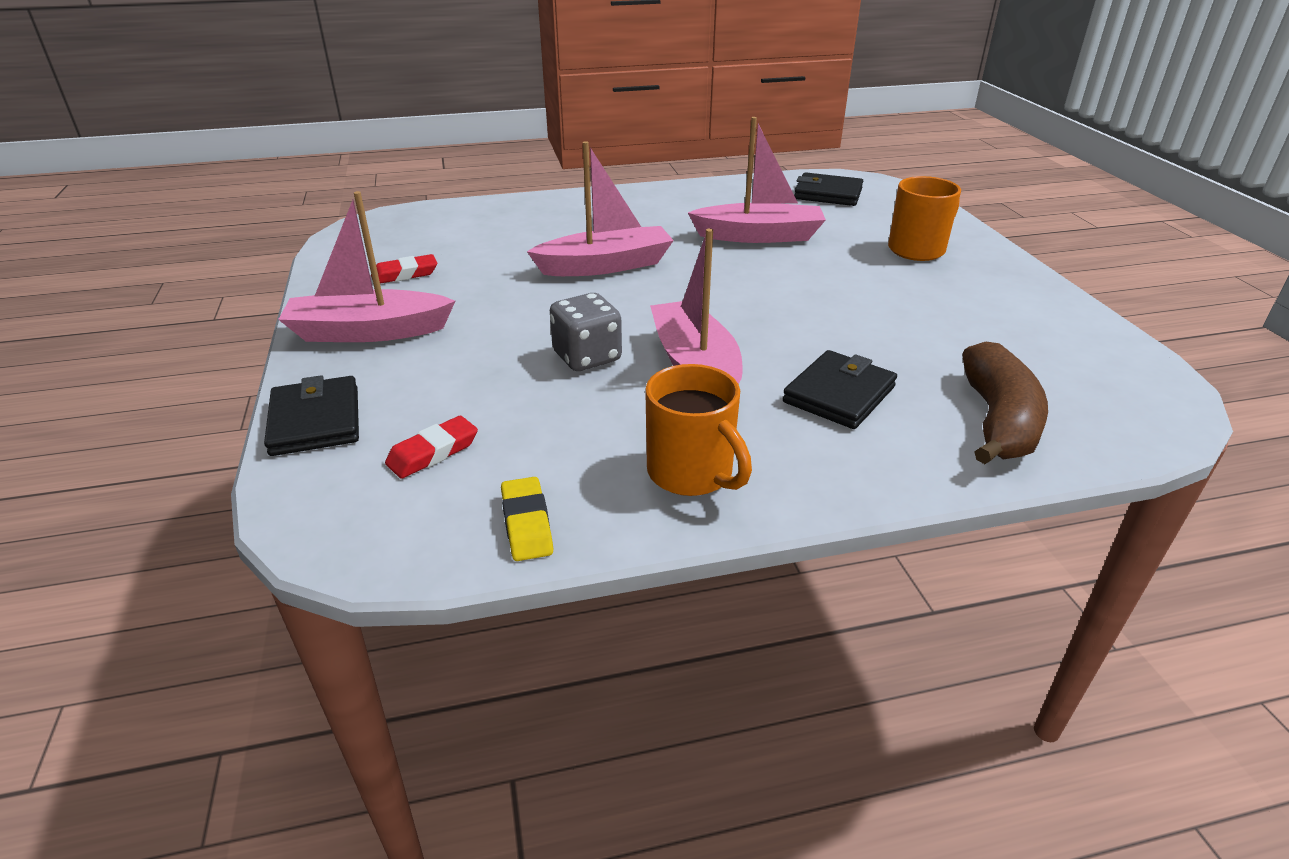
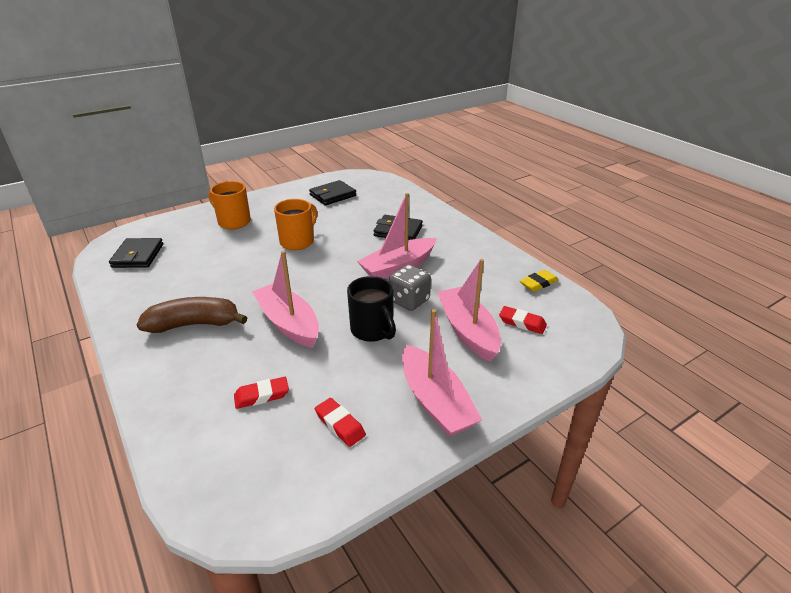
camera: 110 degrees left, 0 degrees up
black wallet [264,375,359,456] -> black wallet moved to [309,180,356,205]
orange mug [645,364,752,496] -> orange mug moved to [274,199,317,250]
pink boat [688,117,826,243] -> pink boat moved to [437,259,501,362]
brown banana [962,342,1048,464] -> brown banana moved to [137,297,247,333]
none -> red eraser [234,377,289,409]
none -> black mug [347,276,396,342]

